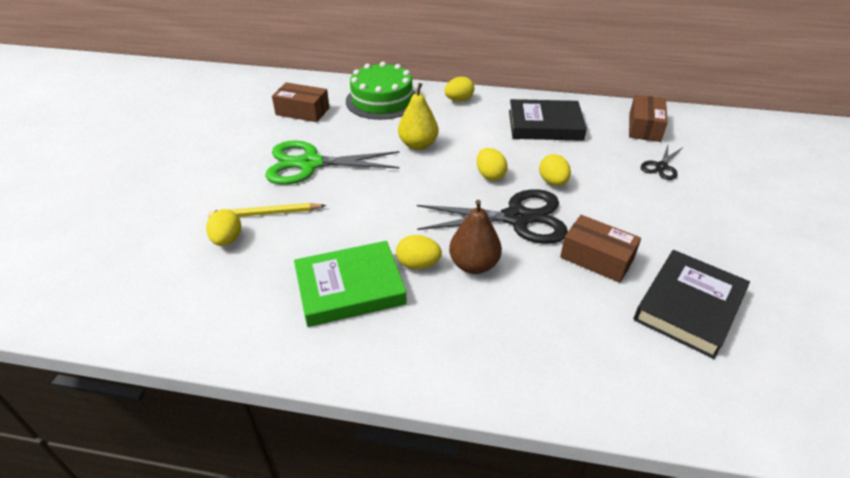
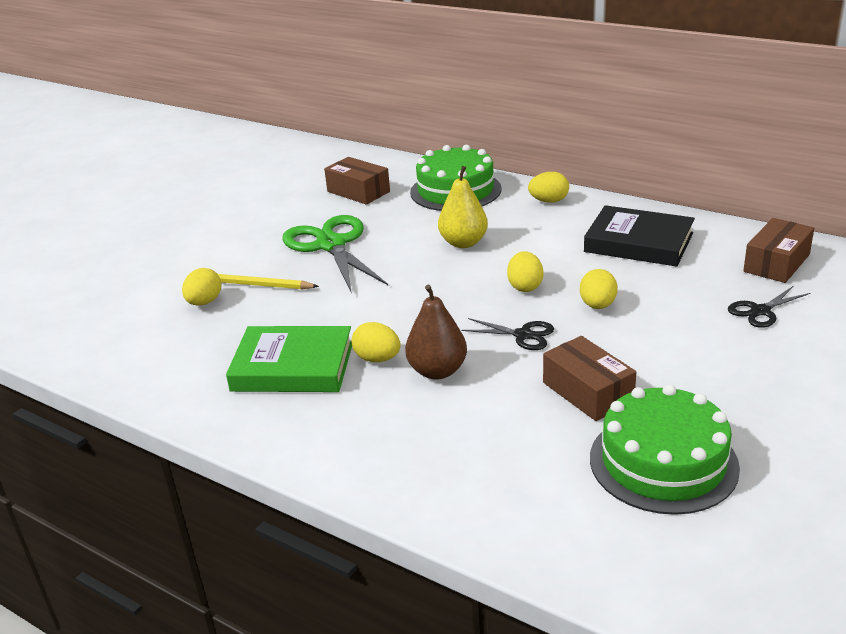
camera: 25 degrees right, 10 degrees down
green scissors [265,141,400,185] -> green scissors turned 45 degrees clockwise [282,215,388,294]
black scissors [417,189,568,244] -> black scissors [461,318,554,350], size x0.49
black book [634,250,750,359] -> green cake [590,384,740,515]

